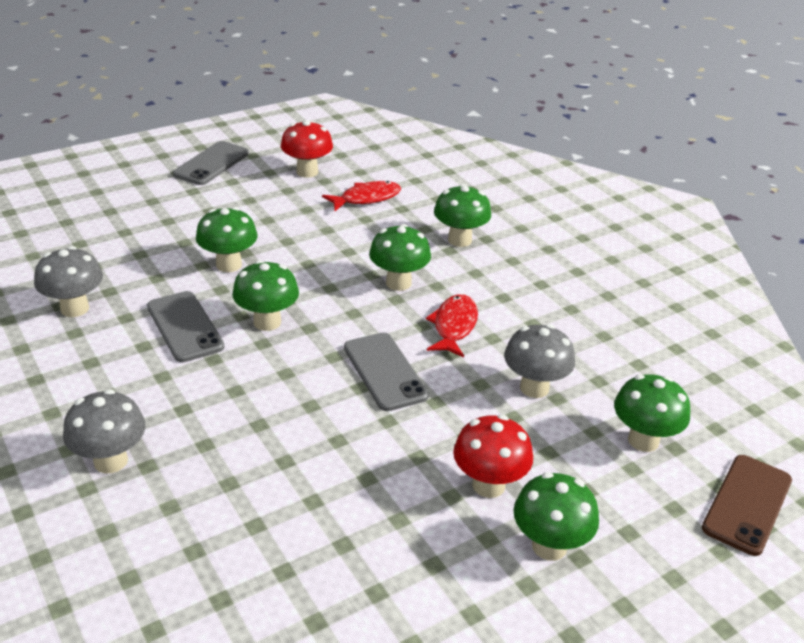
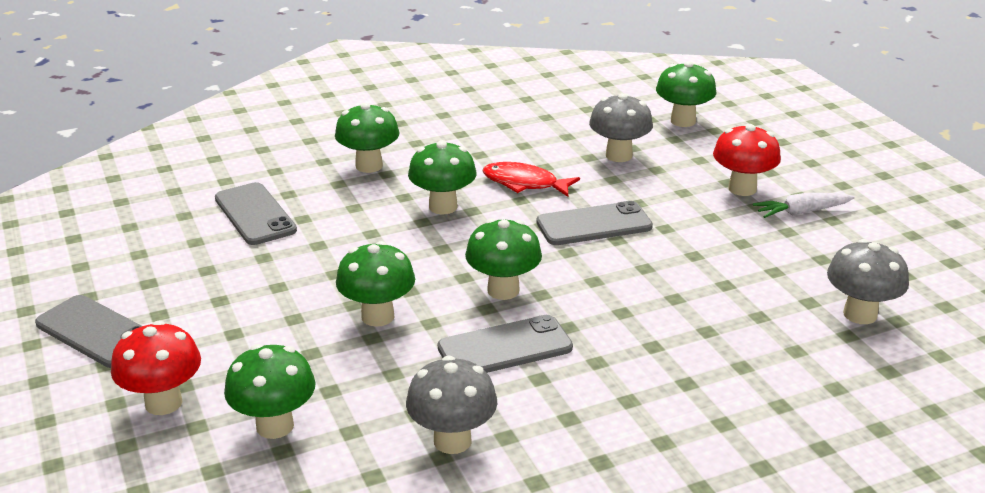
camera: 80 degrees left, 5 degrees down
grey mushroom [63,389,145,474] -> grey mushroom moved to [827,239,909,324]
red mushroom [281,120,333,178] -> red mushroom moved to [111,321,201,415]
red fish [322,181,401,211] -> grey phone [215,182,297,245]
green mushroom [514,472,599,561] -> green mushroom moved to [224,344,316,439]
brown phone [702,455,792,556] -> none
none -> white carrot [753,193,855,218]

